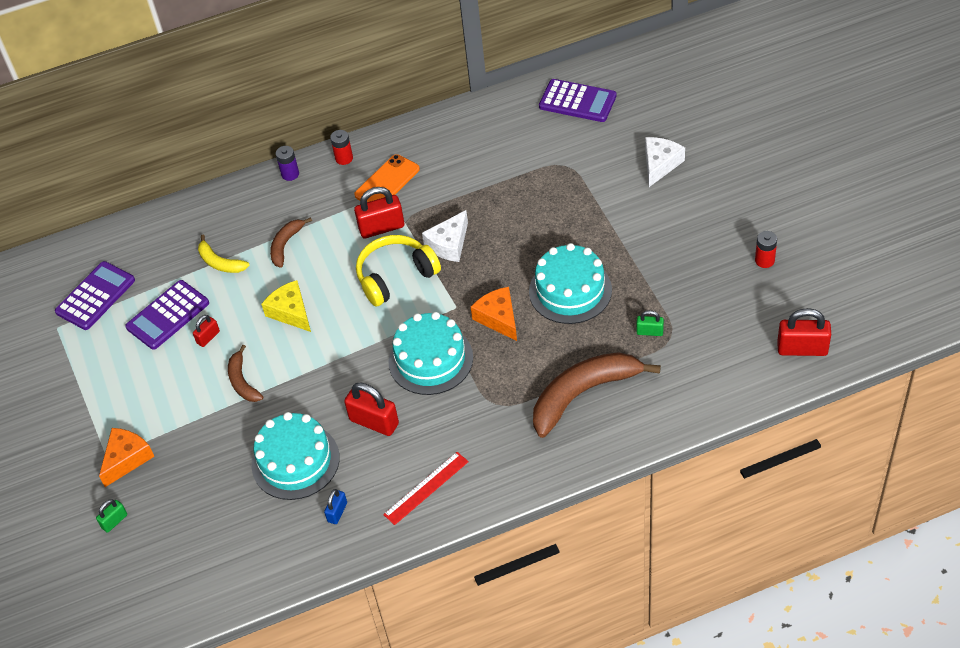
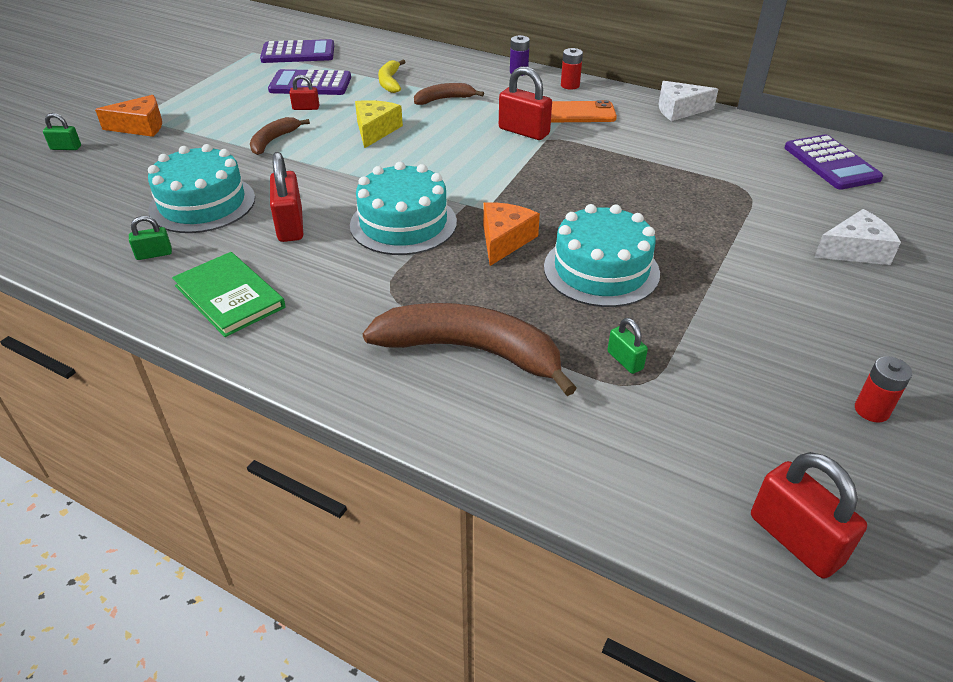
camera: 45 degrees right, 10 degrees down
blue padlock [324,489,347,524] -> green padlock [129,216,172,260]
yellow headphones [356,235,441,306] -> none
red ruler [383,452,469,525] -> green book [172,252,285,337]
white cheese [422,210,468,262] -> white cheese moved to [658,81,718,121]

